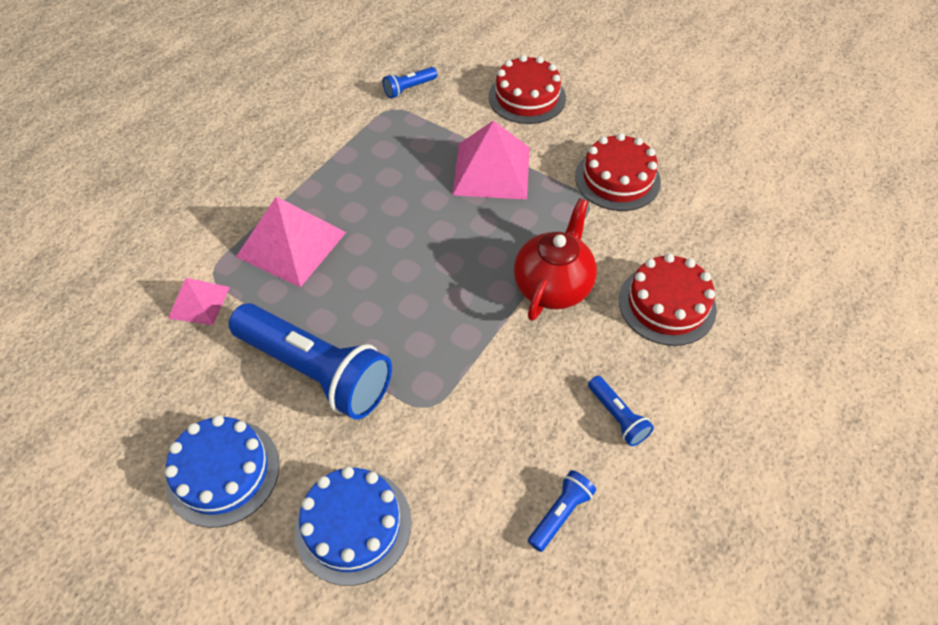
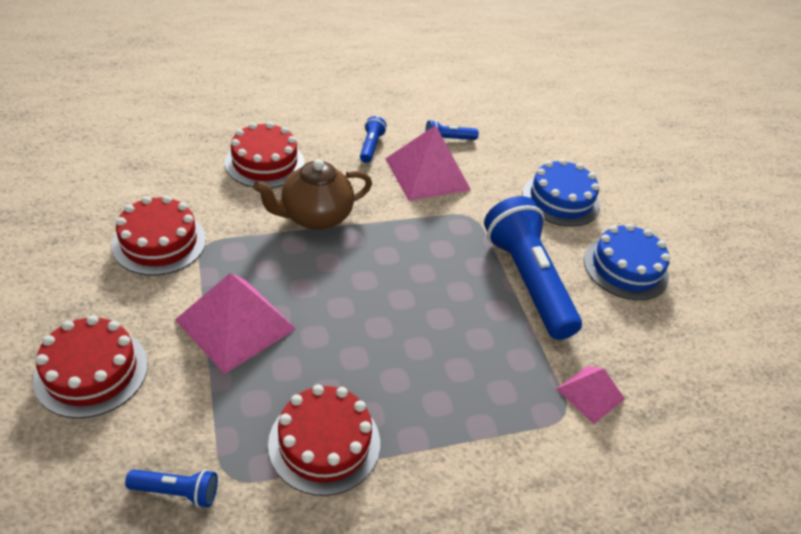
camera: 145 degrees left, 10 degrees down
pink pyramid [236,196,346,288] -> pink pyramid moved to [385,125,471,201]
red teapot [514,198,597,321] -> brown teapot [253,159,372,230]
none -> red cake [268,384,380,496]

